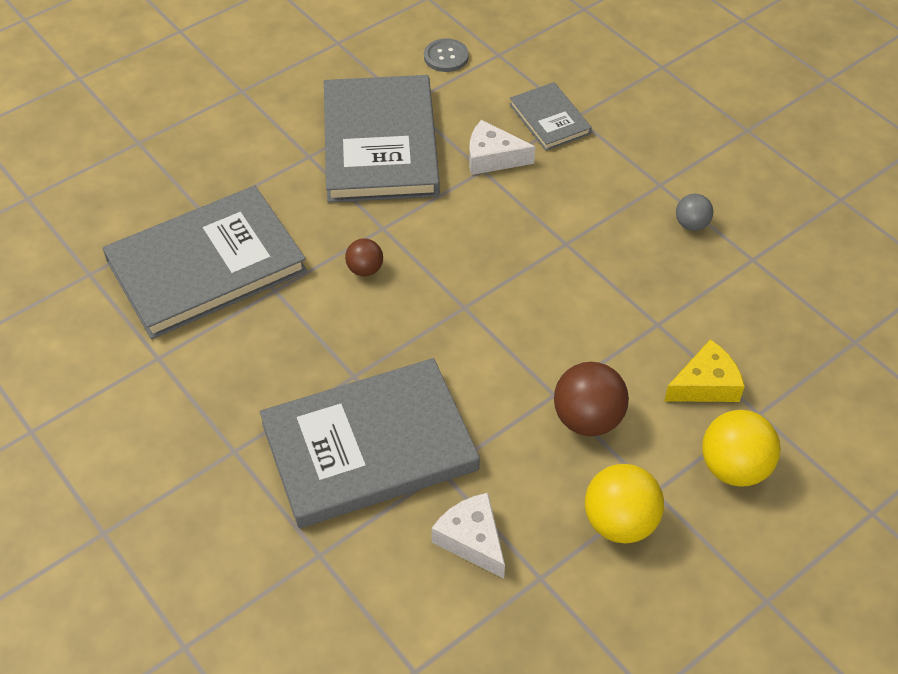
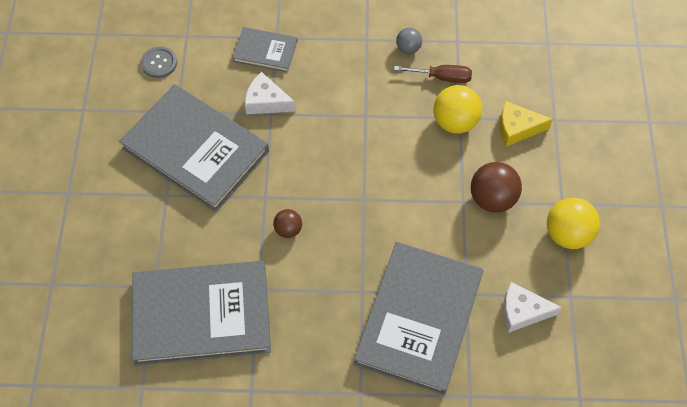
camera: 50 degrees left, 10 degrees up
grey book [103,186,307,339] -> grey book turned 75 degrees clockwise [132,261,271,365]
white cheese [469,120,535,175] -> white cheese turned 60 degrees clockwise [245,72,296,114]
yellow cheese [664,339,745,402] -> yellow cheese turned 105 degrees counterclockwise [499,101,553,146]
yellow ball [702,410,781,487] -> yellow ball moved to [433,85,482,134]
none -> brown screwdriver [394,65,472,83]

